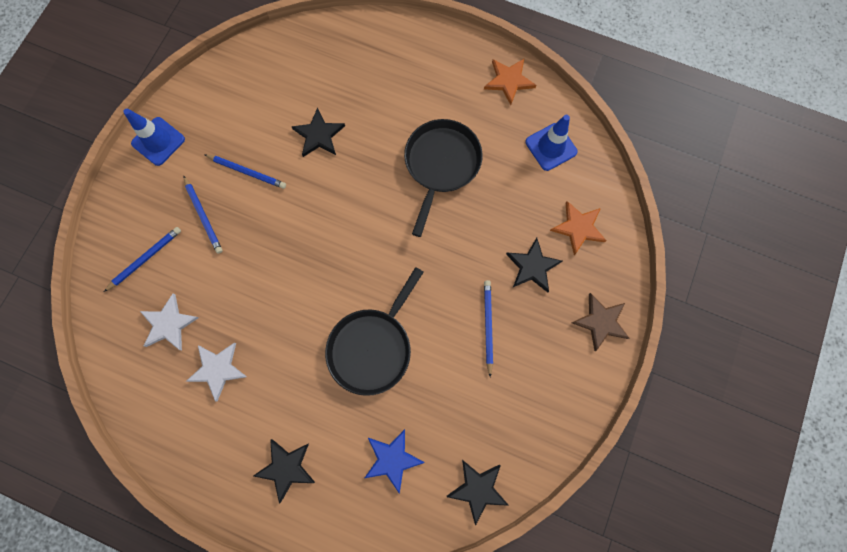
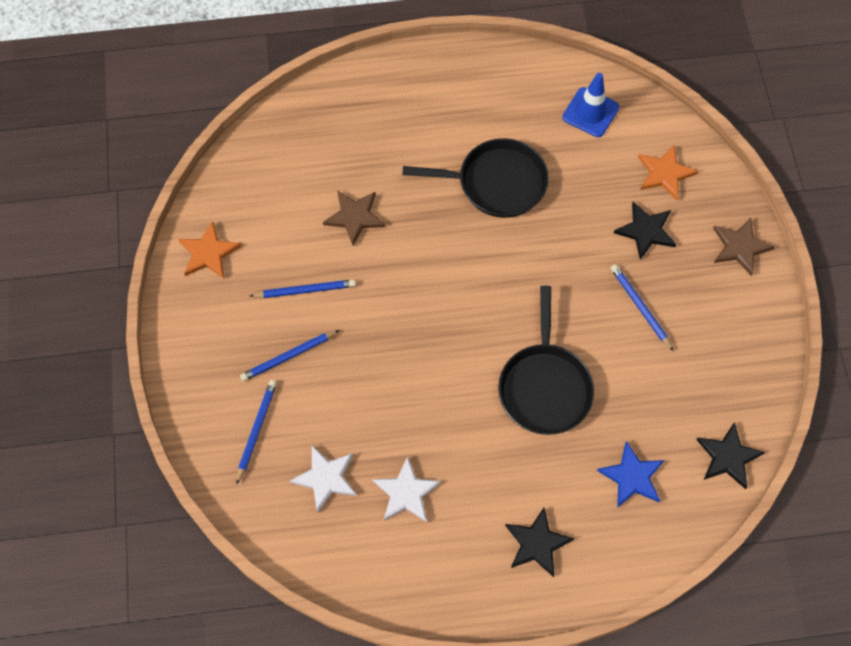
camera: 30 degrees left, 10 degrees down
blue traffic cone [123,109,185,166] -> none
blue pencil [184,176,223,254] -> blue pencil turned 120 degrees clockwise [240,330,339,381]
black star [291,108,345,157] -> brown star [323,191,385,246]
black pan [404,119,483,237] -> black pan turned 105 degrees clockwise [402,138,549,218]
orange star [484,59,537,105] -> orange star moved to [178,221,241,278]

